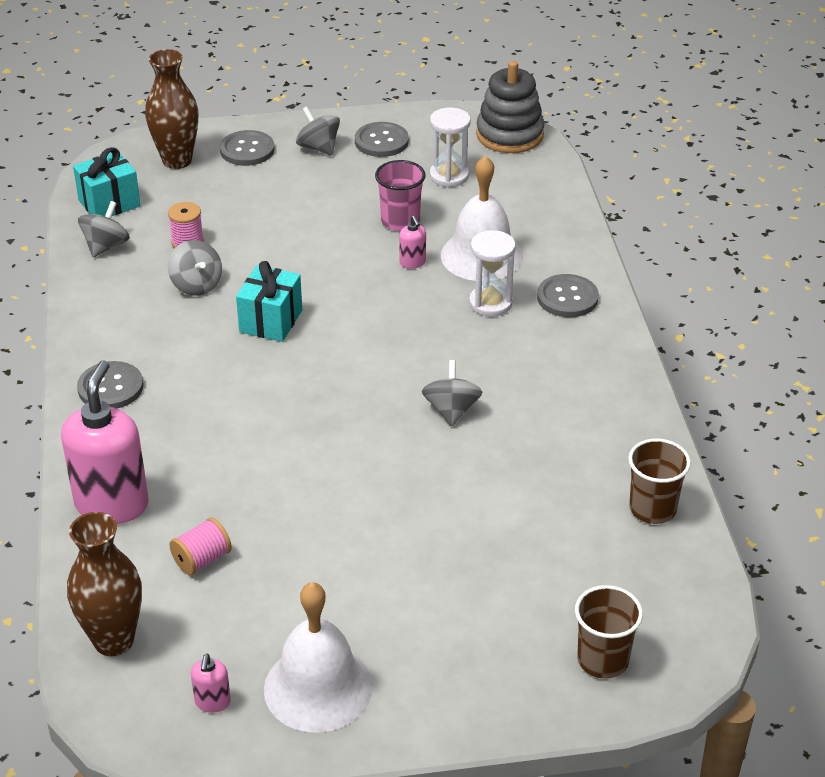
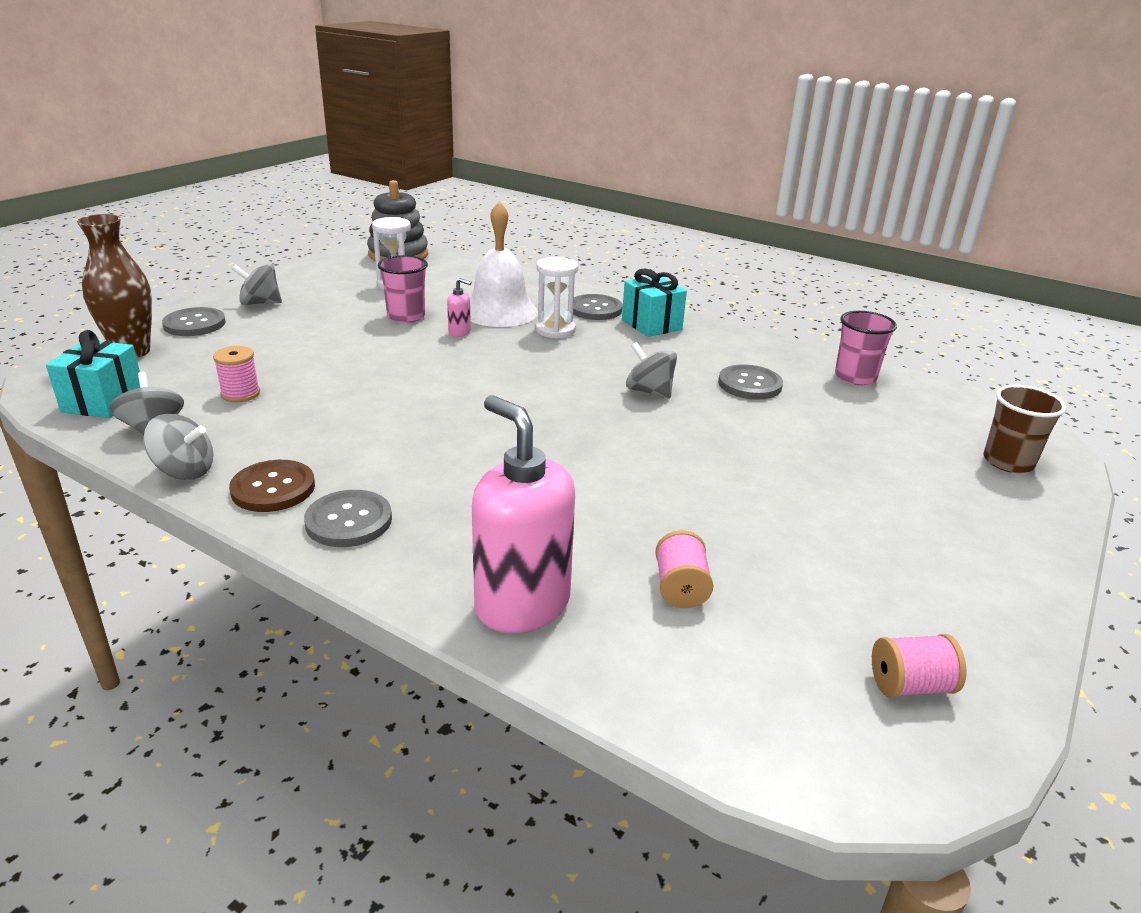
camera: 50 degrees left, 10 degrees down
brown vase [67,512,142,656] -> none
grey spinning top [168,240,222,296] -> grey spinning top moved to [143,414,213,480]
pink soap dispenser [191,654,231,713] -> pink spool [872,634,966,698]
turquoise gift [236,261,302,342] -> turquoise gift moved to [622,269,687,337]
white bell [264,582,373,733] -> none
grey button [355,122,409,157] -> grey button moved to [718,364,783,400]
brown cup [628,438,691,524] -> pink cup [835,311,897,385]
none -> brown button [229,460,315,512]

